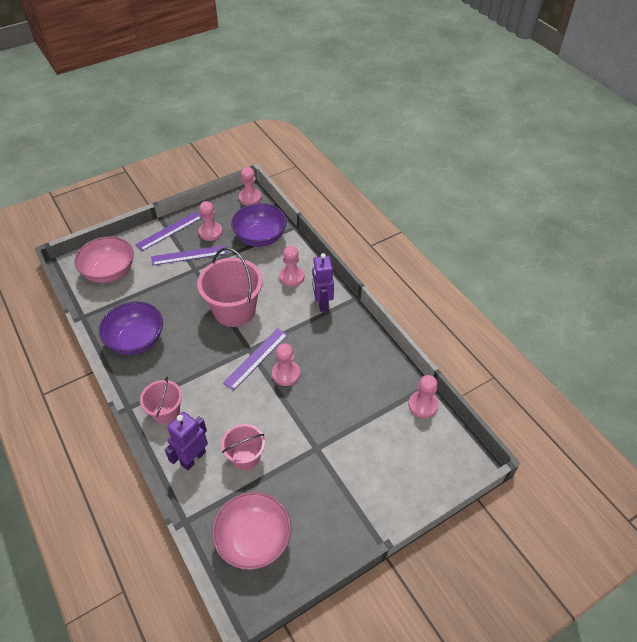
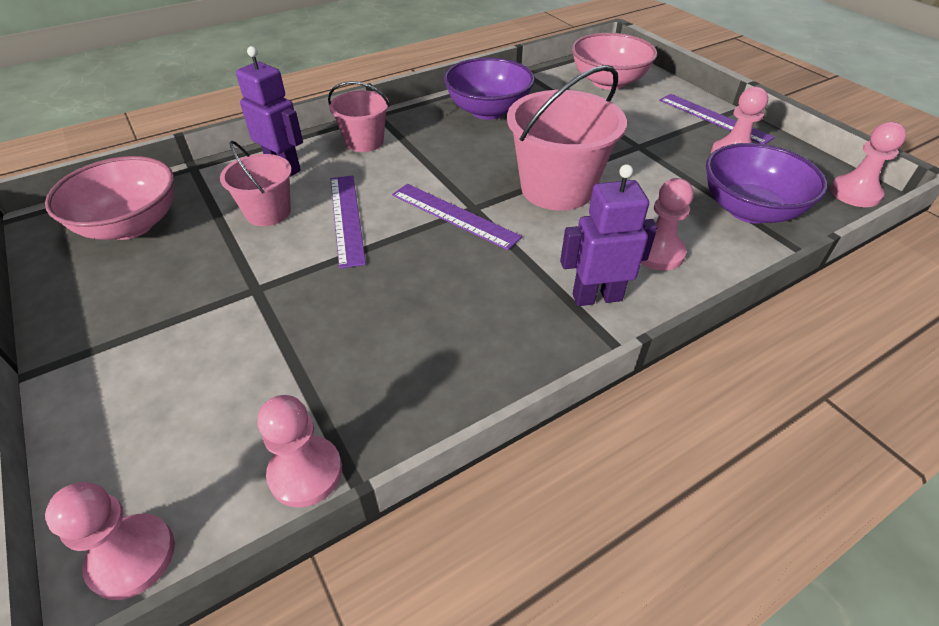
camera: 90 degrees right, 5 degrees down
purple ruler [151,245,227,266] -> purple ruler moved to [331,176,366,269]
pink pawn [272,343,300,386] -> pink pawn moved to [45,482,175,600]

